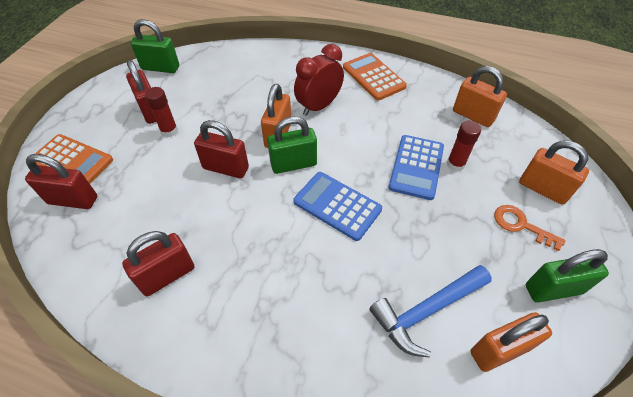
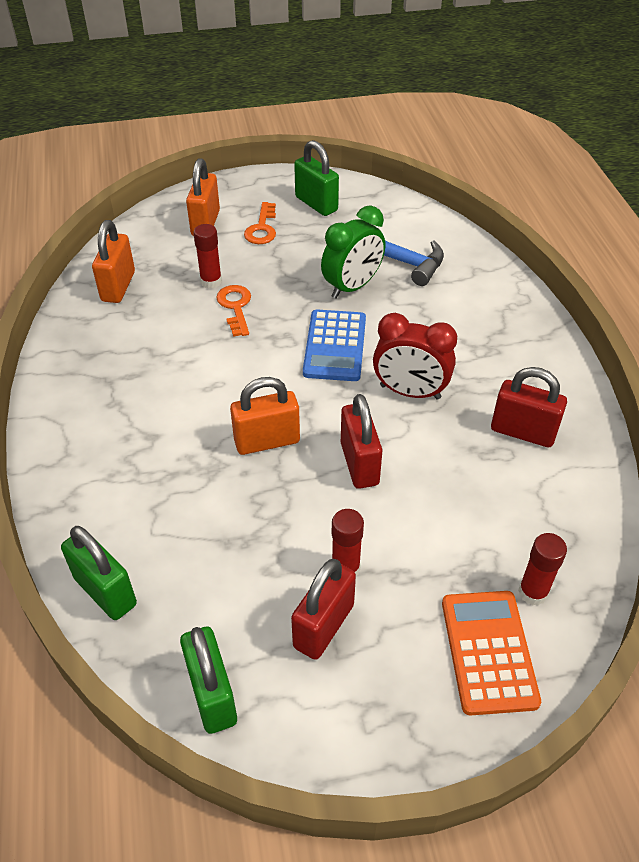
camera: 120 degrees left, 5 degrees down
red padlock [25,154,97,209] -> red glue stick [518,533,567,605]
green padlock [267,116,317,174] -> green padlock moved to [61,526,137,620]
red clock [294,44,344,116] -> red clock moved to [373,313,457,400]
orange calculator [343,53,407,100] -> none
blue calculator [388,135,444,200] -> orange key [216,285,251,337]
orange padlock [470,312,552,372] -> none
none -> green clock [321,206,385,299]

